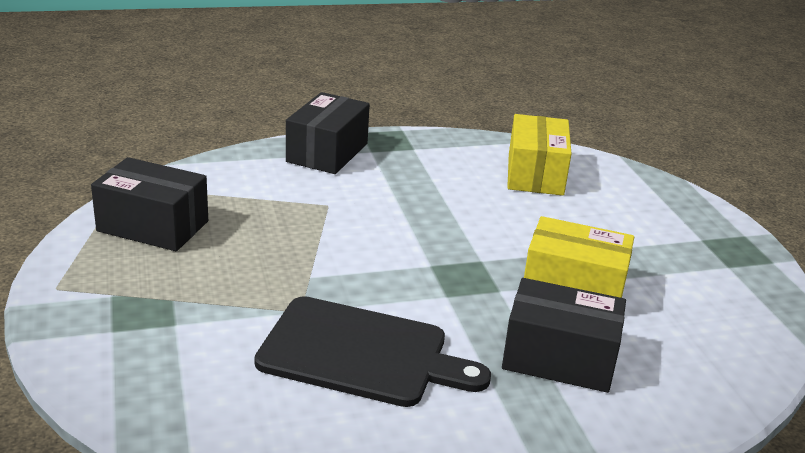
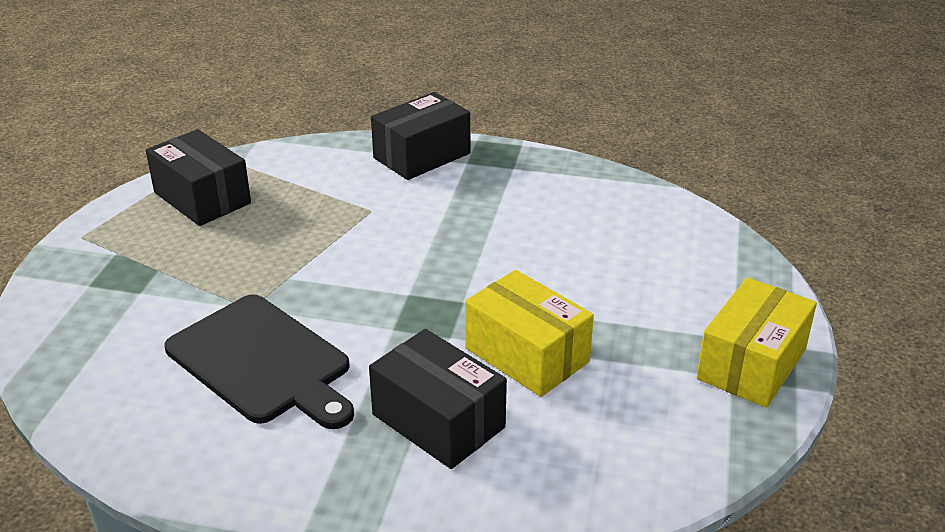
camera: 30 degrees right, 5 degrees up
yellow box [507,114,572,196] -> yellow box moved to [696,277,817,408]

